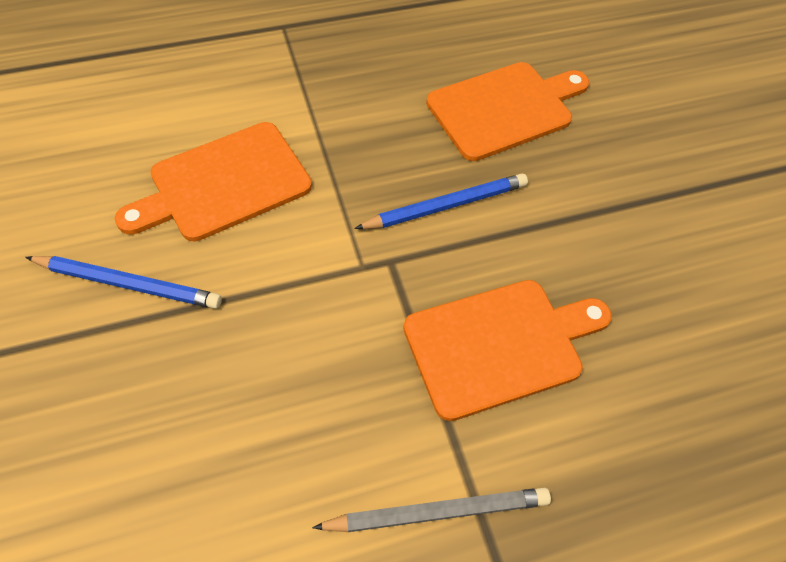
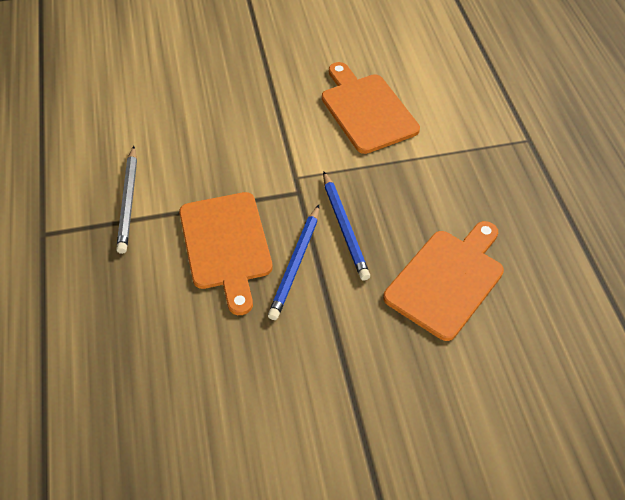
camera: 100 degrees right, 5 degrees down
blue pencil [25,256,222,309] -> blue pencil moved to [268,205,319,320]
orange cutting board [426,62,589,161] -> orange cutting board turned 120 degrees counterclockwise [383,221,504,341]

